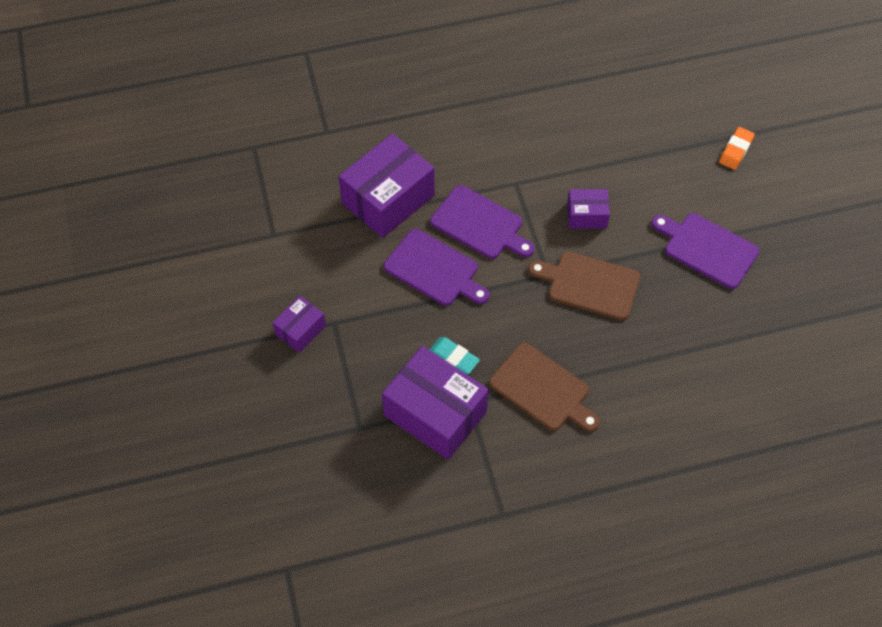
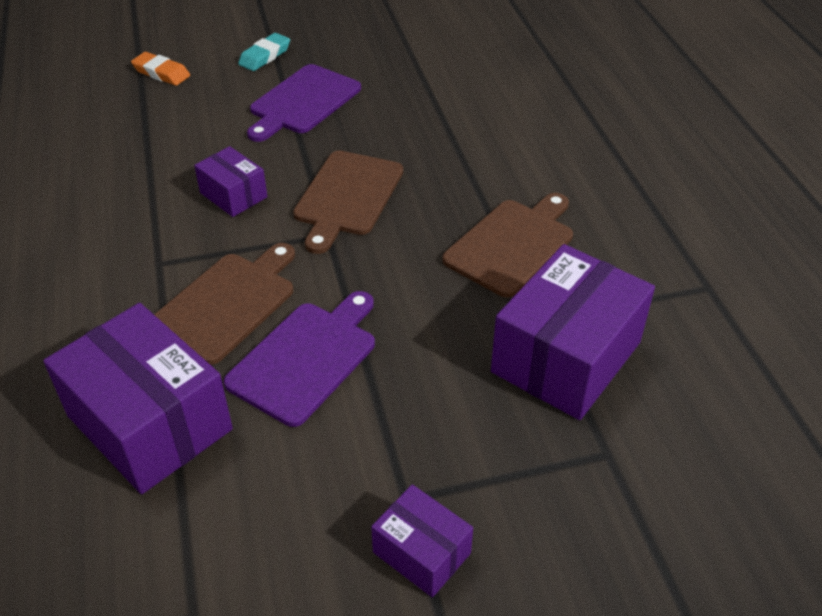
camera: 90 degrees left, 15 degrees down
turquoise eraser [429,337,480,374] -> turquoise eraser moved to [238,33,290,71]
purple cutting board [430,185,535,259] -> brown cutting board [154,243,295,365]
purple box [567,189,610,229] -> purple box turned 45 degrees counterclockwise [194,146,267,217]

